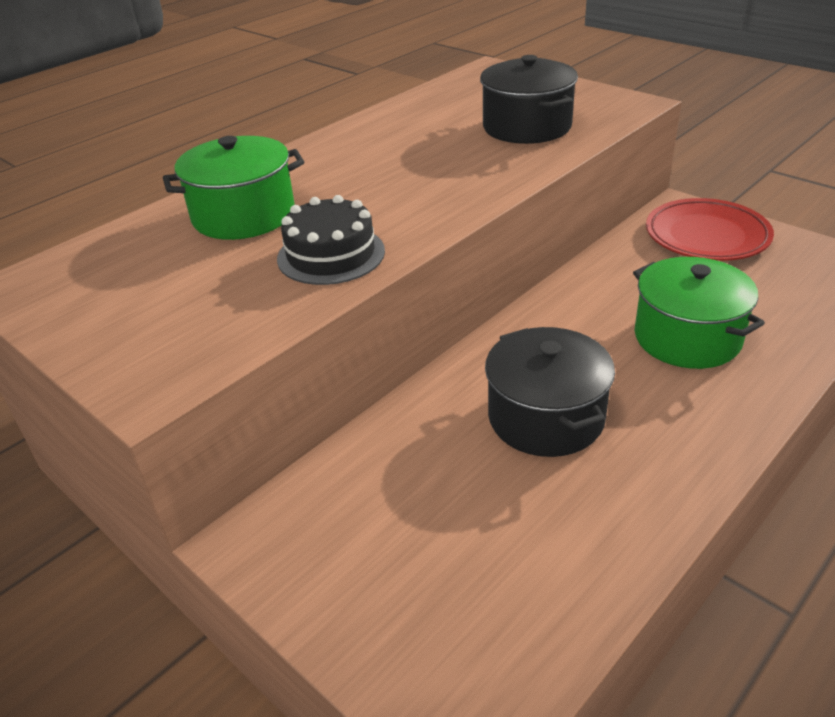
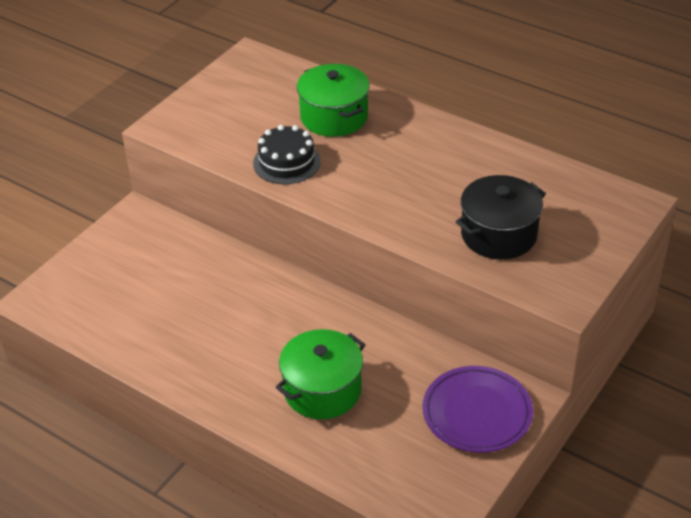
camera: 80 degrees right, 5 degrees up
black pot [485,327,615,457] -> none
red plate [646,198,774,261] -> purple plate [423,366,533,453]

